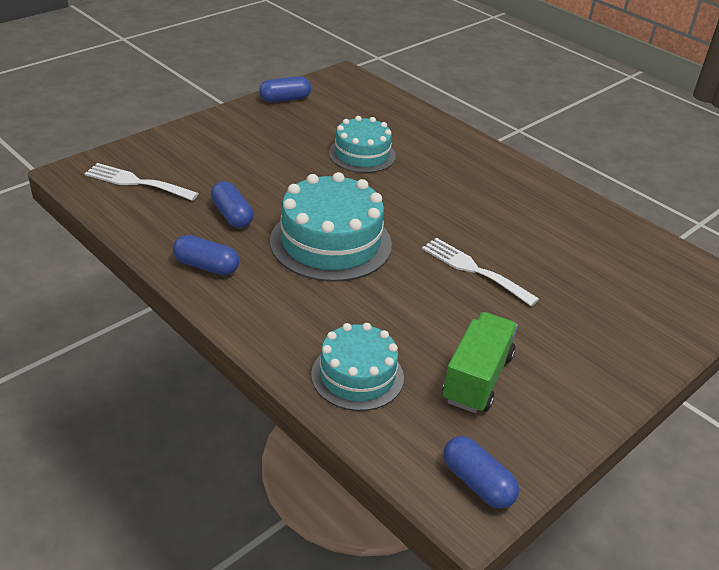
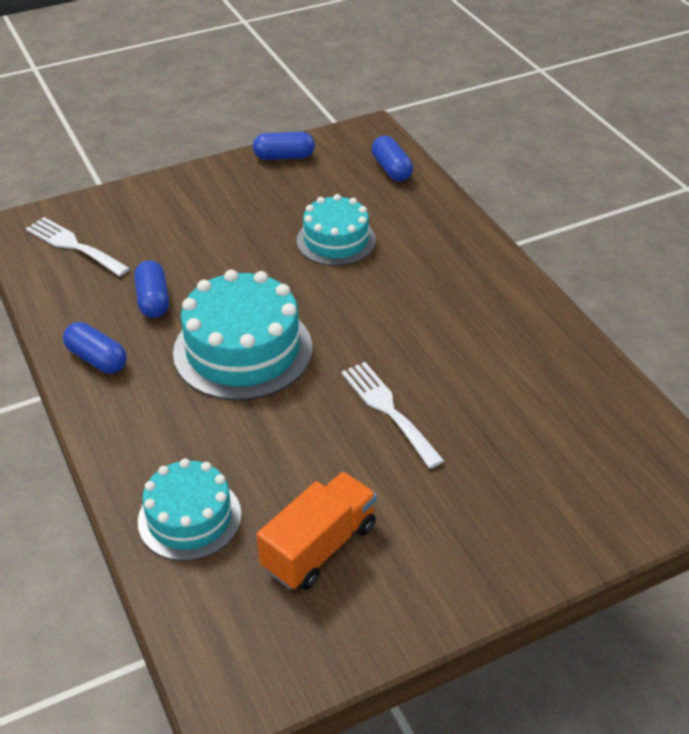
camera: 20 degrees right, 5 degrees up
green truck [442,312,518,413] -> orange truck [257,472,377,590]
blue capsule [443,436,519,509] -> blue capsule moved to [371,136,413,181]

